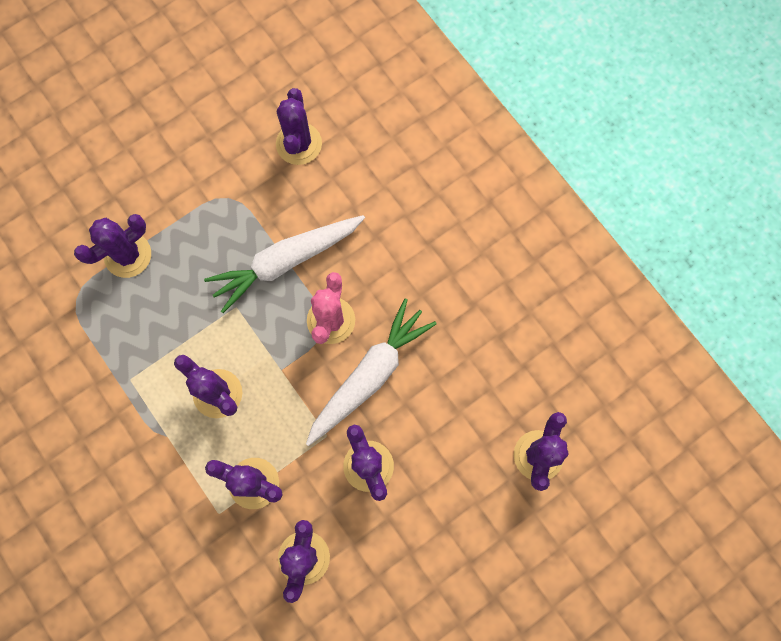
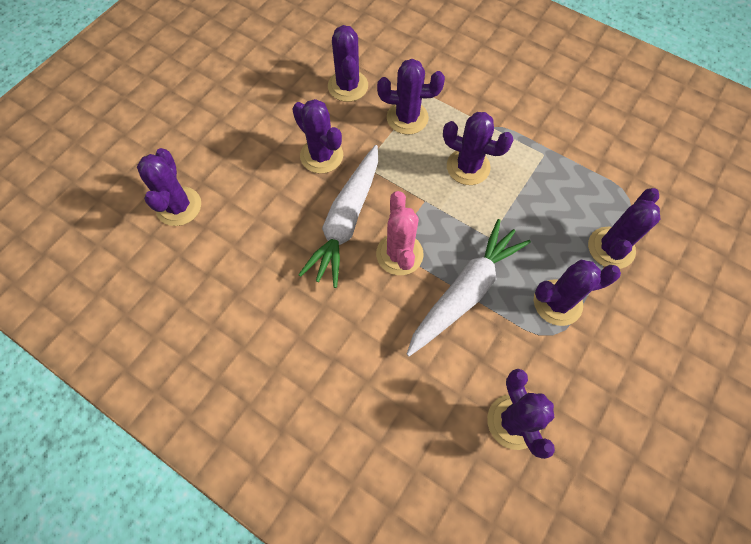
camera: 160 degrees right, 10 degrees down
none -> purple cactus [534,260,621,326]

